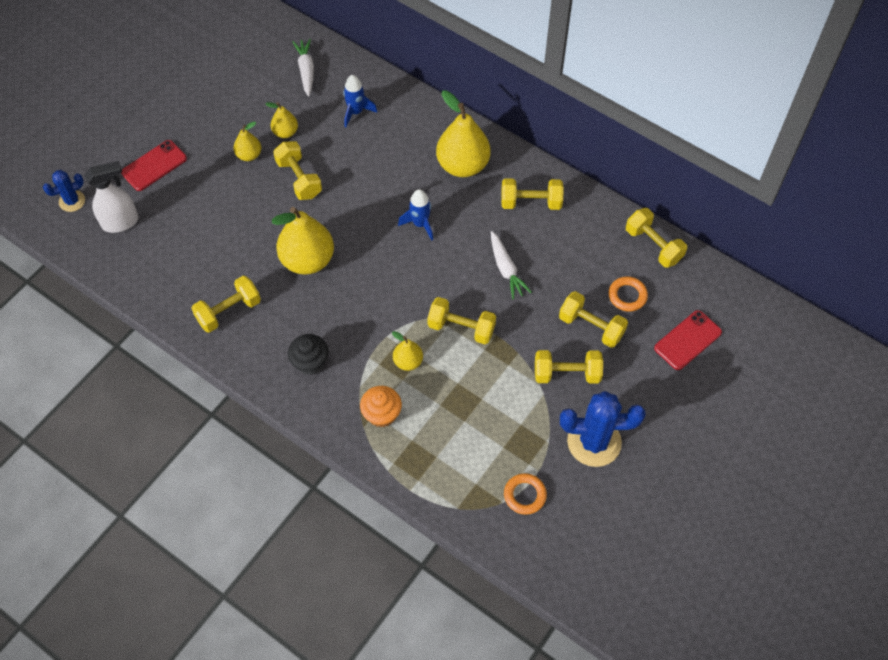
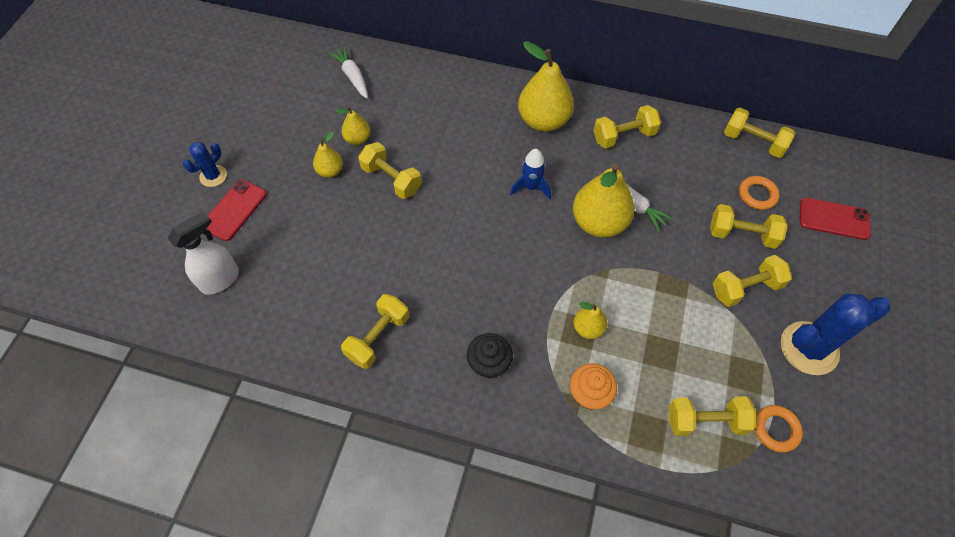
camera: 20 degrees left, 0 degrees up
blue cactus [43,170,85,212] -> blue cactus moved to [183,142,227,187]
yellow pear [272,207,334,275] -> yellow pear moved to [573,163,634,237]
blue rocket [343,75,377,127] -> none
yellow dumbbell [427,297,496,344] -> yellow dumbbell moved to [669,396,756,436]
red phone [654,310,722,370] -> red phone turned 75 degrees clockwise [800,198,871,240]

